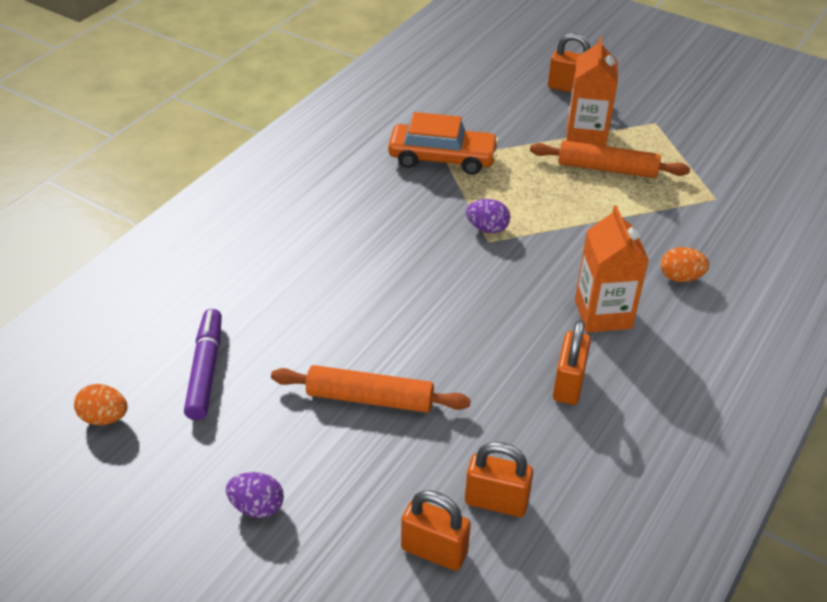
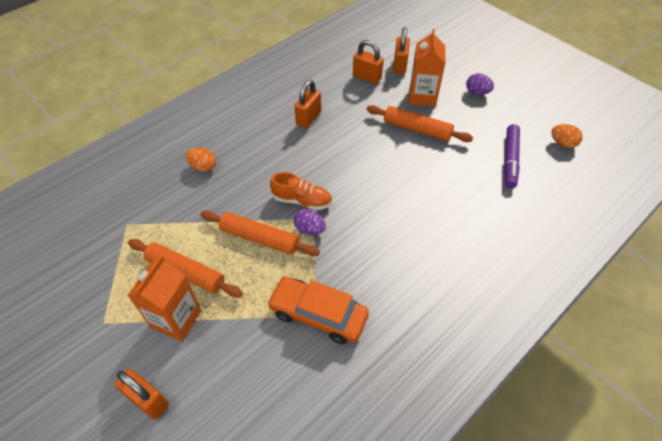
camera: 165 degrees left, 10 degrees up
orange padlock [401,490,471,571] -> orange padlock turned 60 degrees clockwise [393,27,410,74]
orange carton [575,205,649,332] -> orange carton moved to [409,29,446,106]
none -> orange rolling pin [200,211,320,256]
none -> orange shoe [270,172,332,210]

